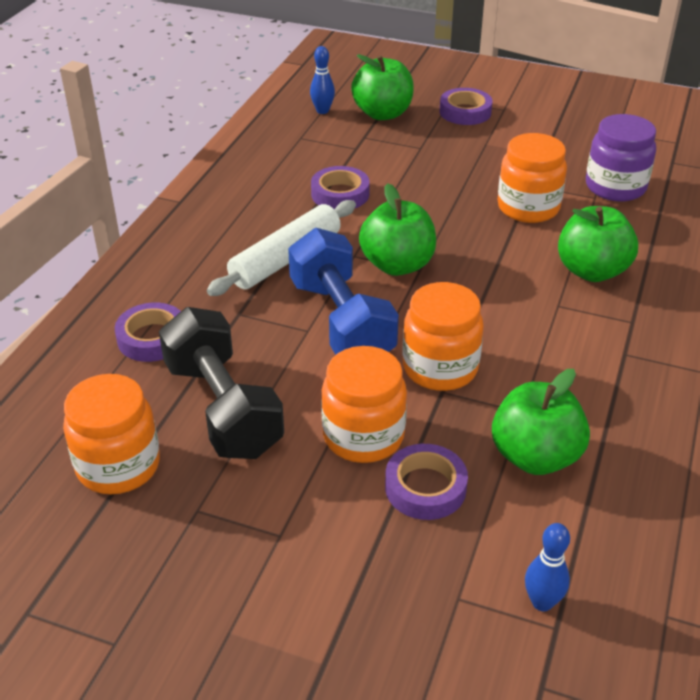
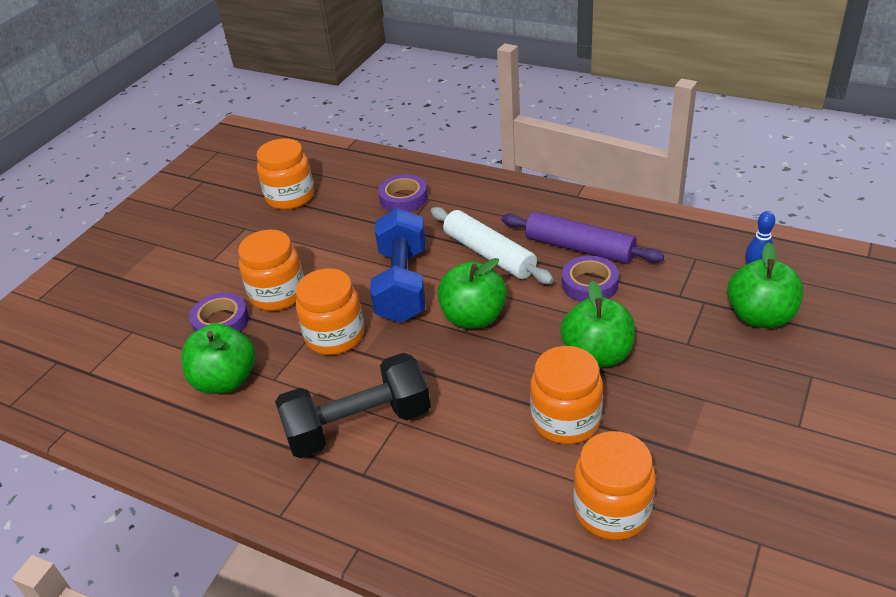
camera: 100 degrees right, 0 degrees up
black dumbbell [159,307,284,459] -> black dumbbell moved to [275,353,431,458]
blue dumbbell [288,228,399,355] -> blue dumbbell turned 75 degrees counterclockwise [370,208,426,323]
purple tape [439,88,493,125] -> none
blue bowling pin [525,523,570,611] -> none
green apple [558,206,638,282] -> green apple moved to [560,281,635,368]
purple jar [586,114,656,202] -> orange jar [573,431,656,540]
none -> purple rolling pin [502,212,664,264]

